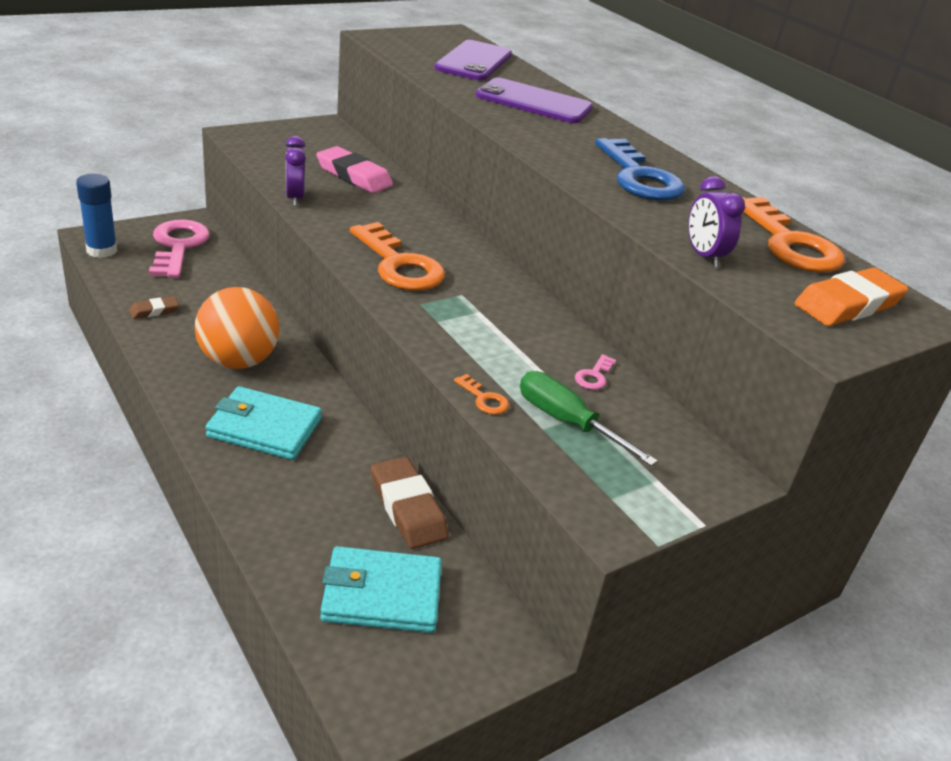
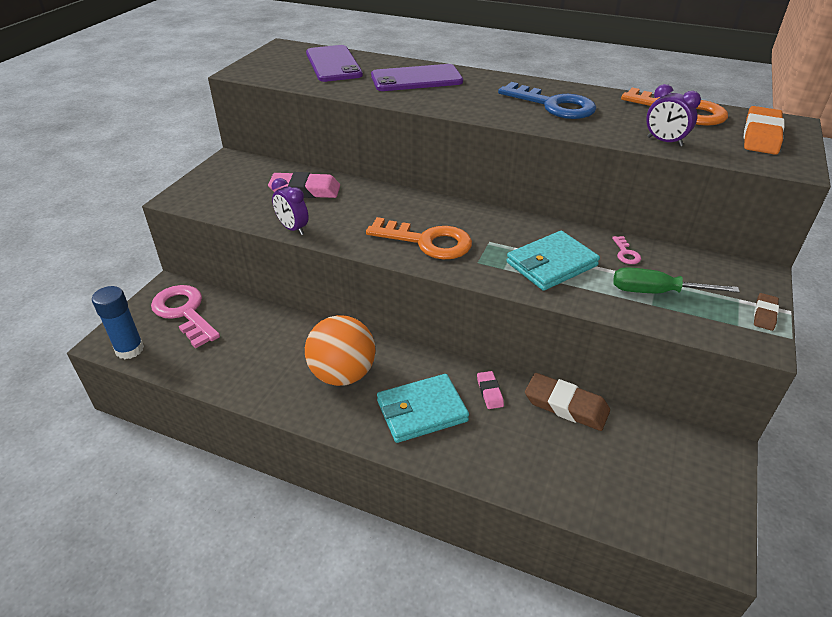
camera: 30 degrees left, 5 degrees up
brown eraser [129,296,179,319] -> brown eraser moved to [754,293,779,331]
turquoise wallet [320,546,442,633] -> turquoise wallet moved to [506,231,600,291]
orange key [454,374,509,415] -> none
none -> pink eraser [477,371,504,409]

